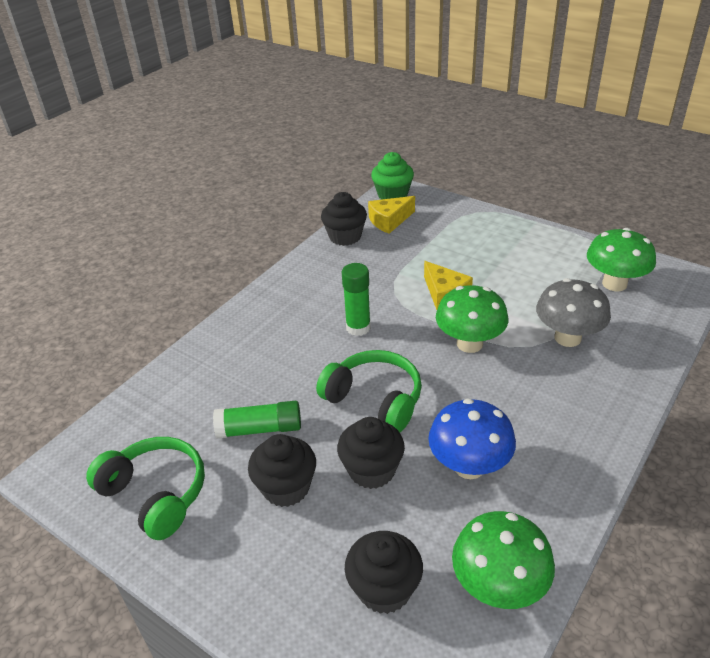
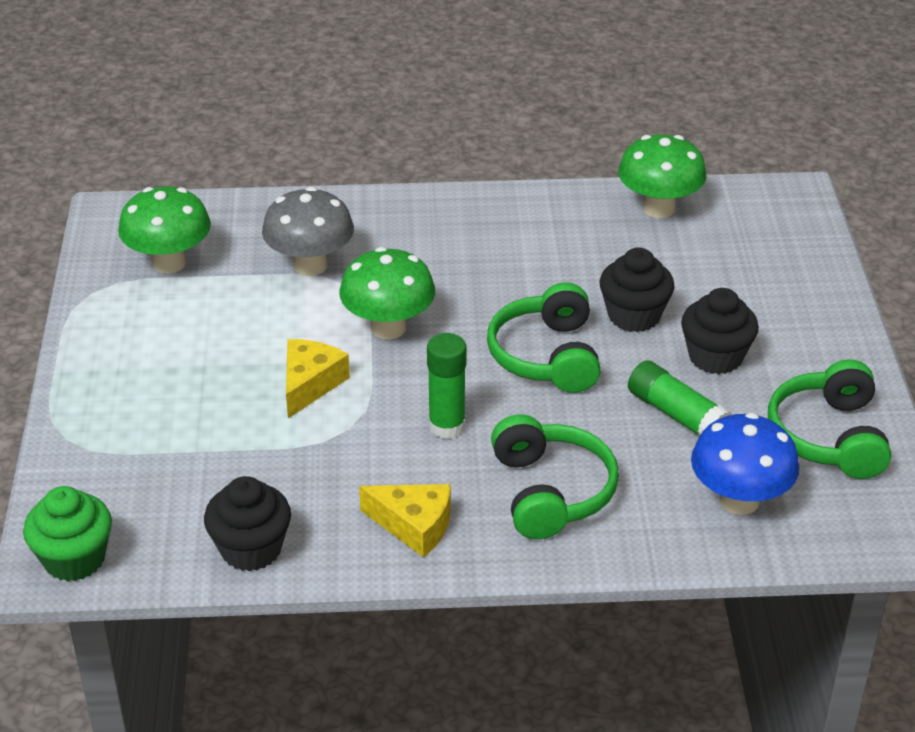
camera: 130 degrees left, 0 degrees up
black cupcake [345,531,423,614] -> none
yellow cheese [368,196,415,234] -> yellow cheese moved to [359,484,451,557]
blue mushroom [428,398,516,479] -> blue mushroom moved to [691,413,800,515]
none -> green headphones [491,414,619,539]

